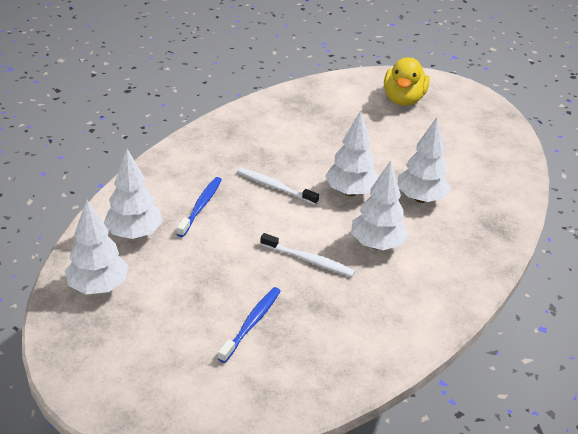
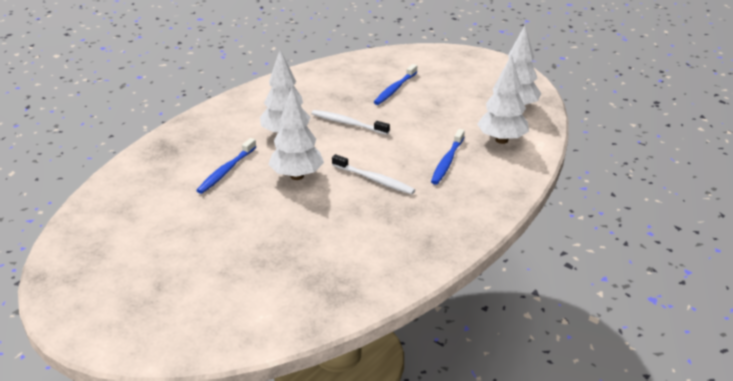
camera: 175 degrees left, 5 degrees down
yellow duck [384,57,430,106] -> none
white tree [398,117,451,203] -> blue toothbrush [196,138,256,194]

